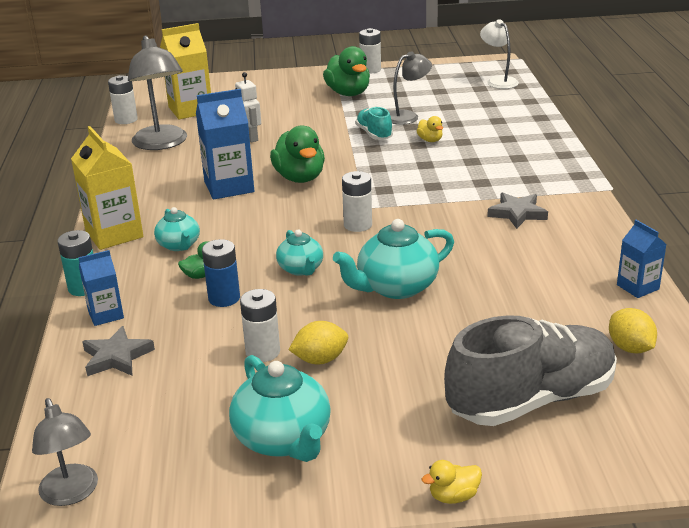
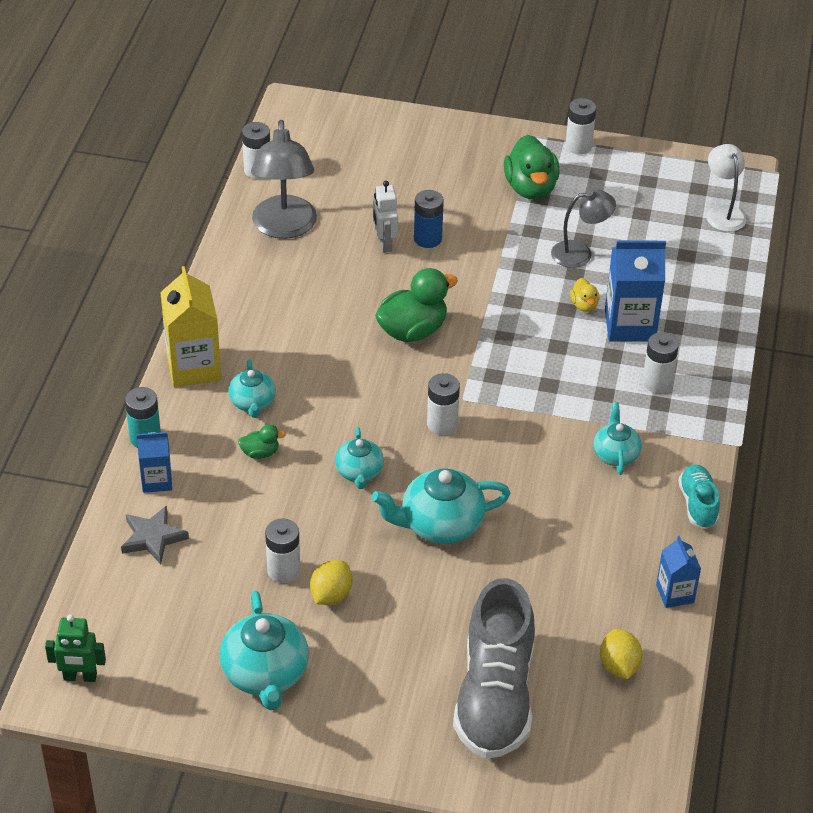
camera: 15 degrees right, 15 degrees up
grey lamp [32,398,98,506] -> green robot [45,614,106,682]
yellow carton [160,23,211,119] -> none
blue carton [196,89,254,199] -> blue carton moved to [605,241,666,342]
blue battery [202,239,240,307] -> blue battery moved to [414,190,444,248]
green duck [270,125,325,183] -> green duck turned 120 degrees counterclockwise [375,268,458,342]
yellow lemon [289,321,348,364] -> yellow lemon turned 60 degrees counterclockwise [310,560,353,605]
turquoise shoe [355,107,393,140] -> turquoise shoe moved to [678,465,720,529]
yellow duck [422,460,482,504] -> none
grey shoe [444,315,617,426] -> grey shoe turned 105 degrees clockwise [453,578,535,759]
grey star [487,192,548,229] -> turquoise teapot [593,402,642,475]
none -> white battery [642,332,679,393]

